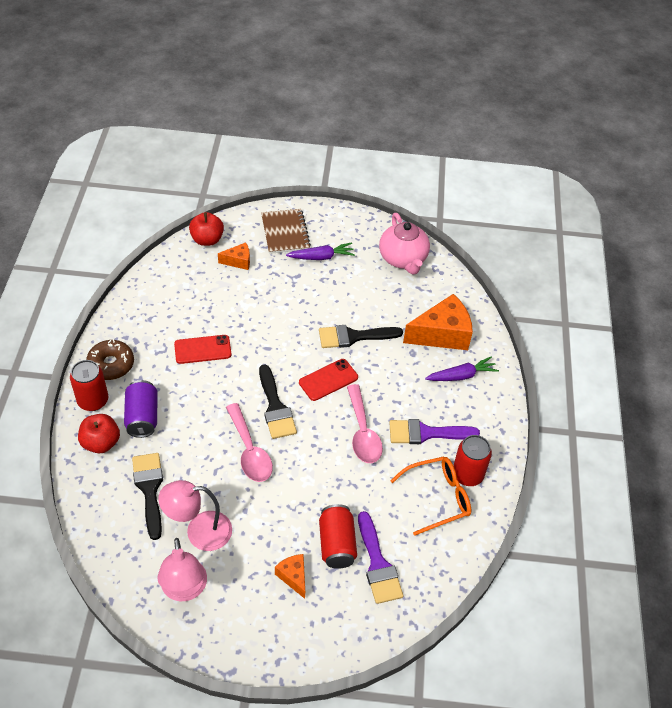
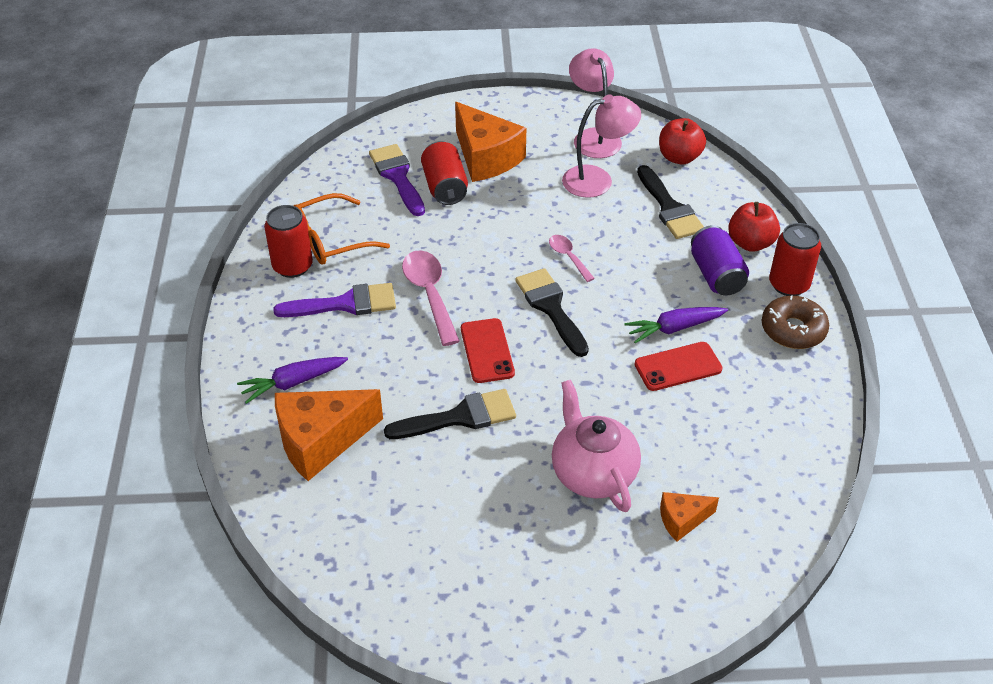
camera: 175 degrees right, 5 degrees down
red apple [189,212,224,246] -> red apple moved to [659,118,706,165]
pink spoon [226,403,273,482] -> pink spoon [549,235,595,282], size x0.56
brown notebook [261,209,311,254] -> none
orange cheese [275,554,305,599] -> orange cheese [455,102,526,182], size x1.96
purple carrot [286,243,355,260] -> purple carrot moved to [624,307,728,344]
red phone [299,359,358,401] -> red phone turned 60 degrees counterclockwise [461,318,515,383]
pink teapot [379,213,430,274] -> pink teapot moved to [552,380,641,512]

